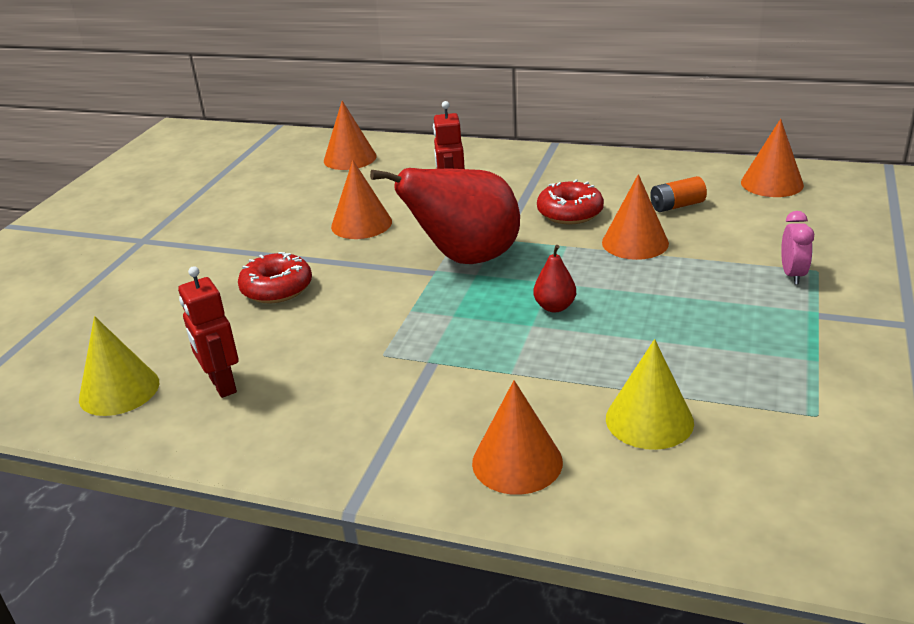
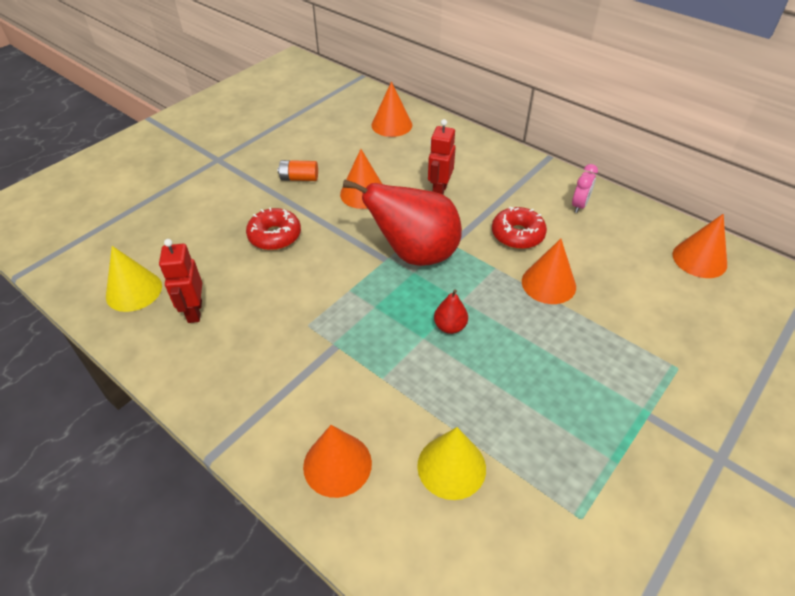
camera: 20 degrees right, 15 degrees up
orange battery [650,176,707,212] -> orange battery moved to [278,160,318,181]
pink clock [781,211,814,284] -> pink clock moved to [572,164,598,213]

